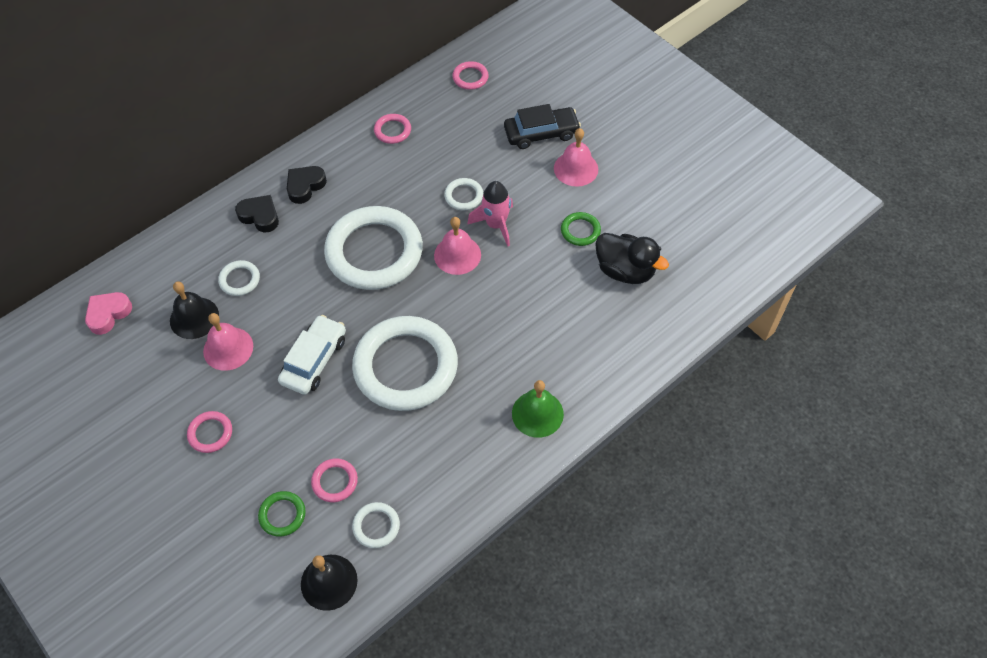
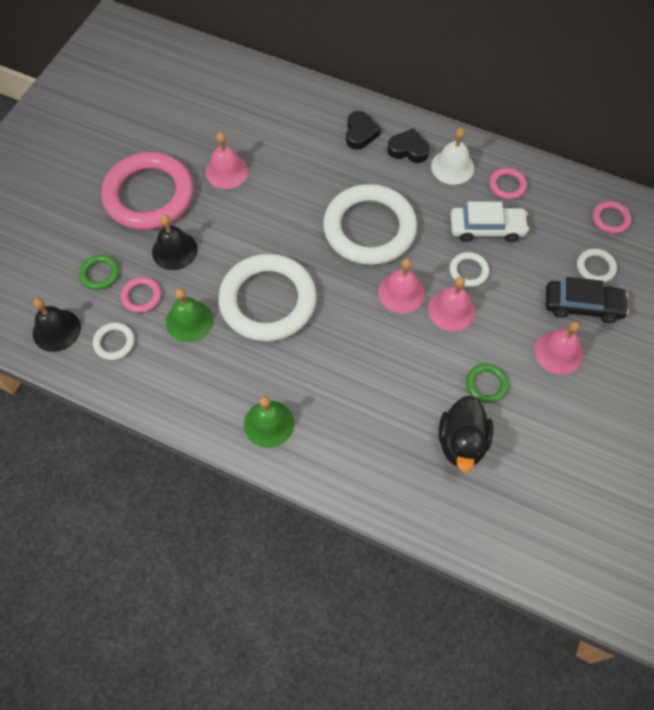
camera: 65 degrees right, 5 degrees up
pink heart [85,292,132,335] -> none
black bell [170,281,219,339] -> black bell moved to [152,215,198,270]
pink ring [187,411,232,453] -> pink ring [101,152,193,230], size x2.42
white ring [218,260,260,296] -> white ring moved to [577,248,617,283]
white car [278,315,346,395] -> white car moved to [450,201,529,242]
pink rocket [467,181,513,246] -> pink bell [428,277,475,331]
black car [504,104,581,149] -> black car turned 45 degrees counterclockwise [546,277,629,323]
none -> green bell [166,288,213,342]
none -> white bell [431,128,474,185]

